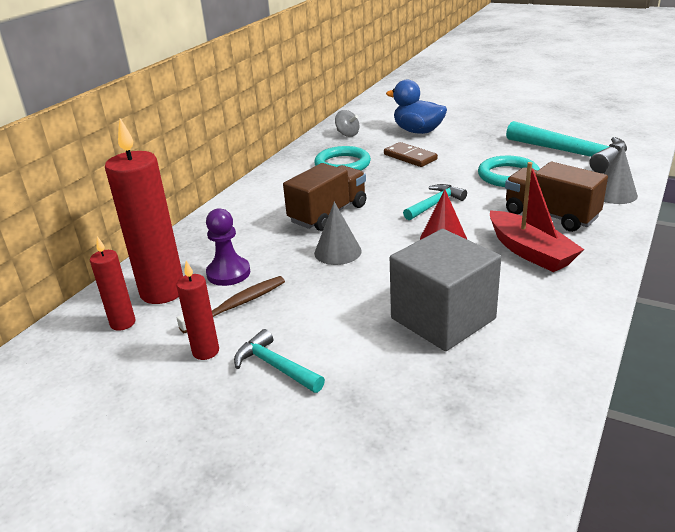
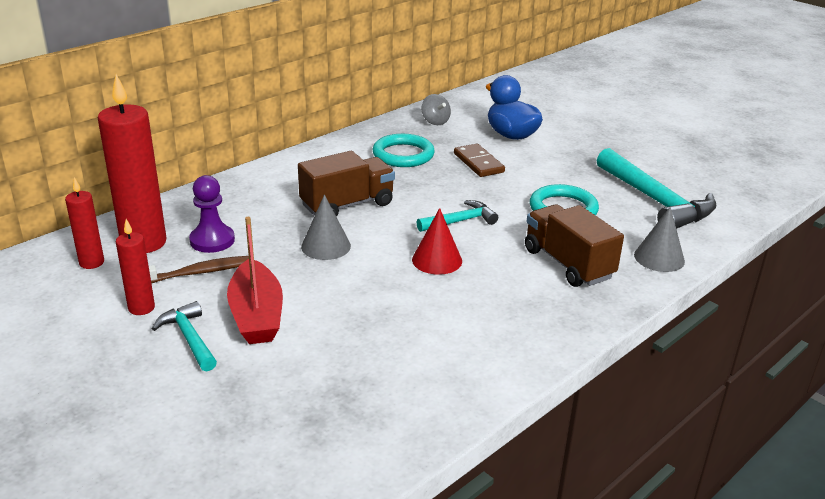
camera: 15 degrees right, 0 degrees up
grey cube [390,229,501,351] -> none
red boat [490,162,584,272] -> red boat moved to [227,217,283,344]

